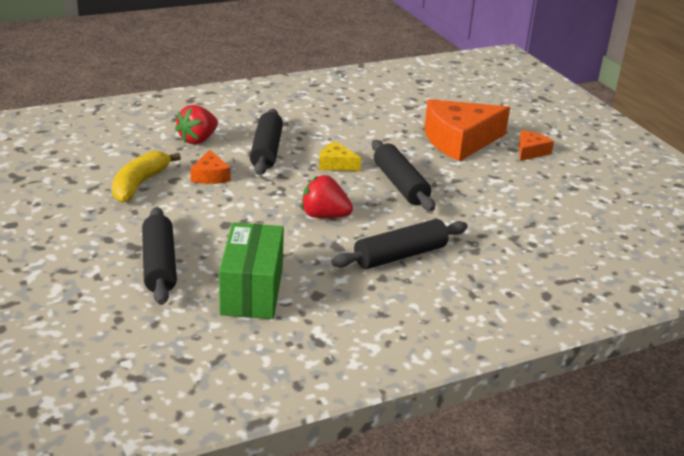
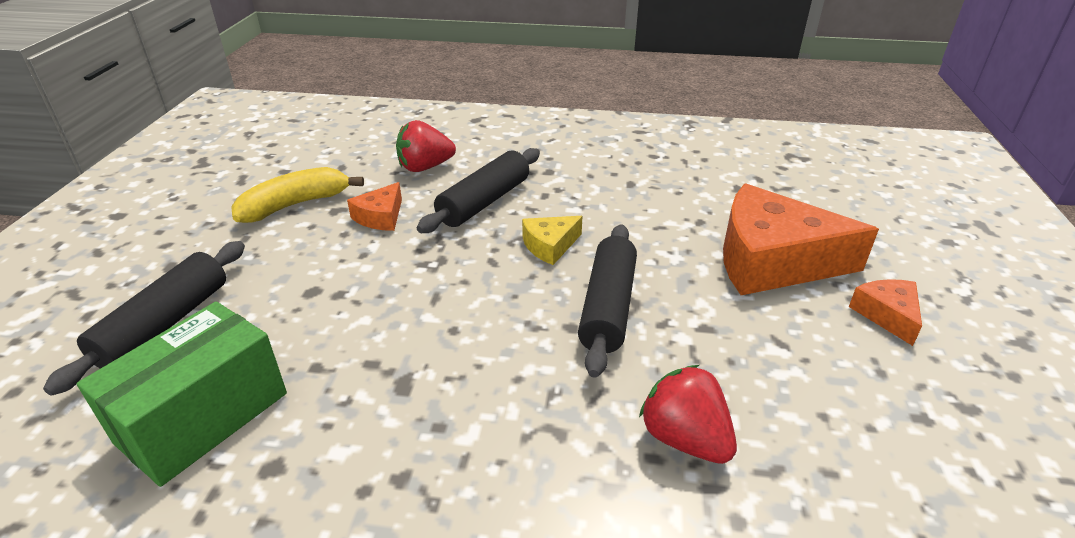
camera: 35 degrees right, 5 degrees up
red strawberry [301,175,353,218] -> red strawberry moved to [639,365,737,464]
yellow cheese [319,141,361,171] -> yellow cheese turned 90 degrees counterclockwise [522,216,582,265]
black rolling pin [331,219,468,269] -> none
orange cheese [519,130,554,161] -> orange cheese turned 75 degrees counterclockwise [849,279,922,346]

